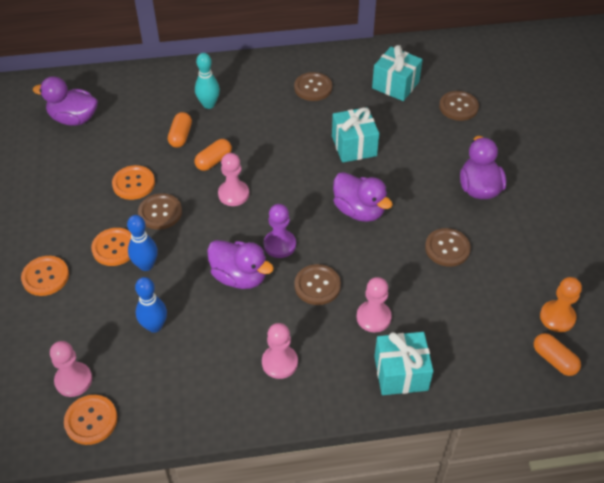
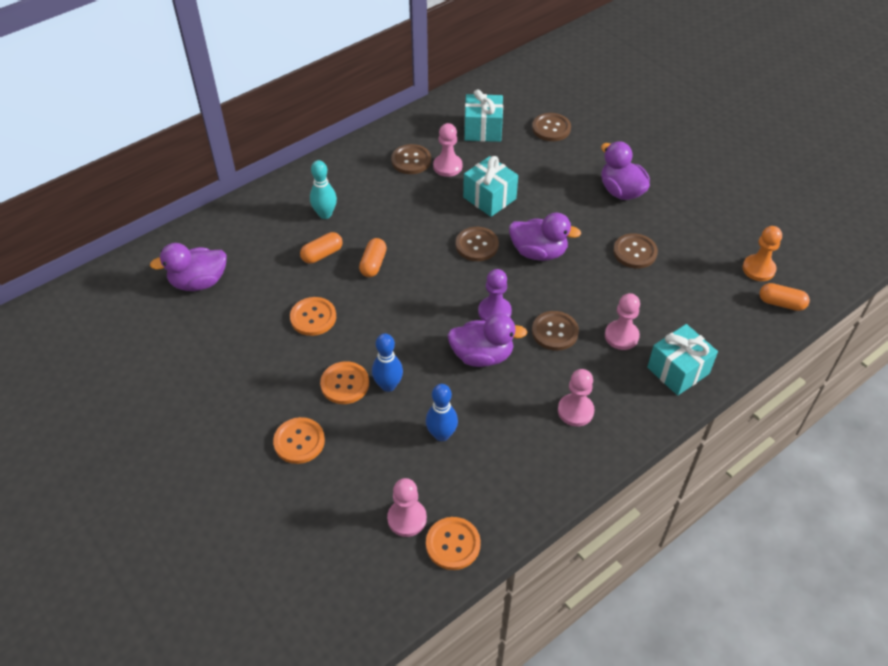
camera: 30 degrees left, 0 degrees up
brown button [138,193,182,230] -> brown button moved to [456,227,499,261]
orange capsule [168,112,192,148] -> orange capsule turned 75 degrees clockwise [300,232,343,264]
pink pawn [218,153,249,206] -> pink pawn moved to [433,123,462,177]

